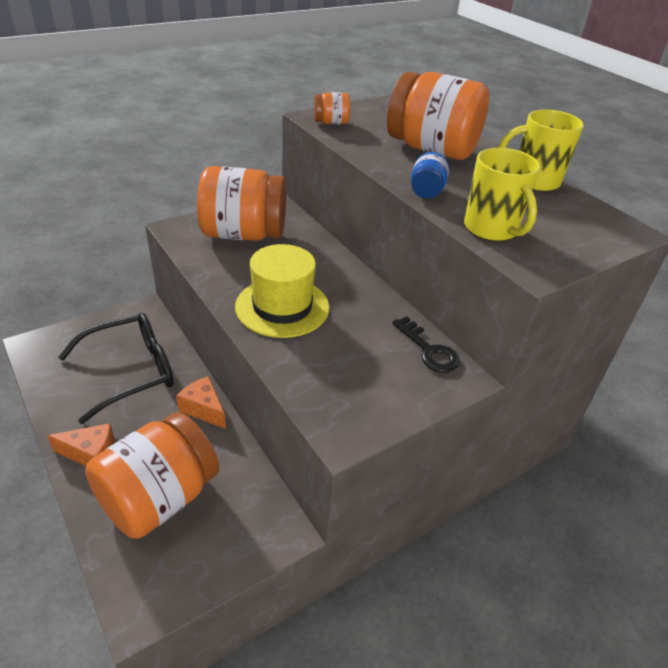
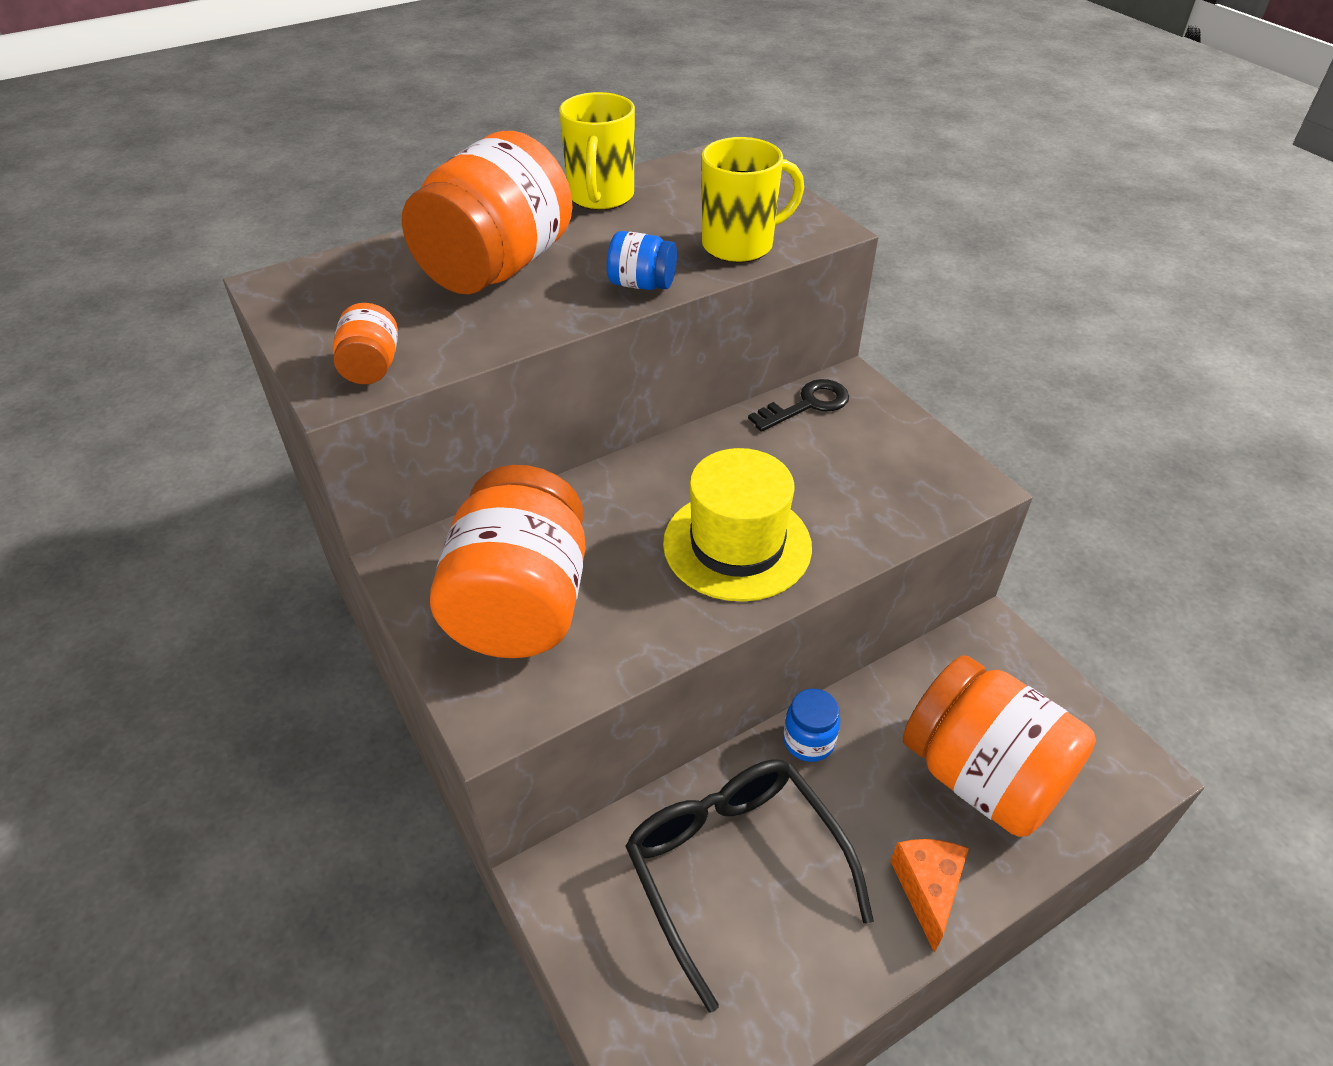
camera: 85 degrees left, 5 degrees up
orange cheese [176,376,226,429] -> blue jar [783,689,840,762]

